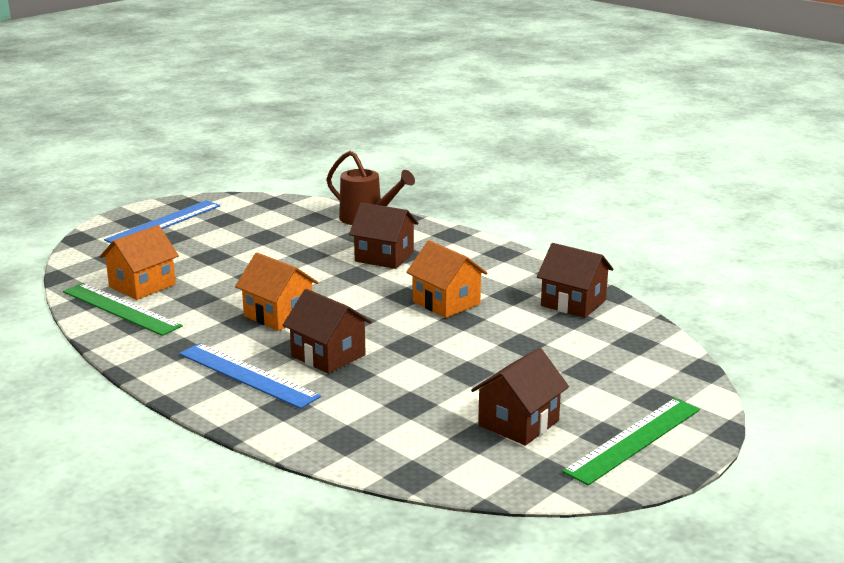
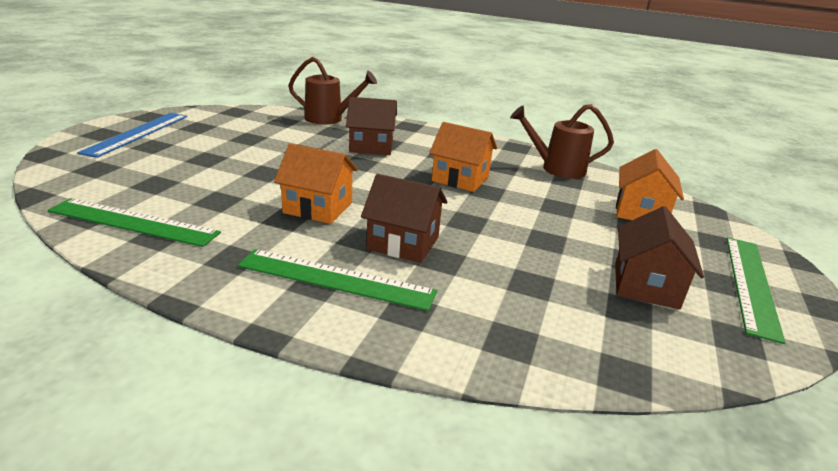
camera: 25 degrees left, 5 degrees up
orange house [100,225,179,300] -> orange house moved to [616,149,684,220]
blue ruler [179,343,321,409] -> green ruler [238,249,437,311]
brown house [537,243,614,318] -> brown watering can [510,104,614,179]

